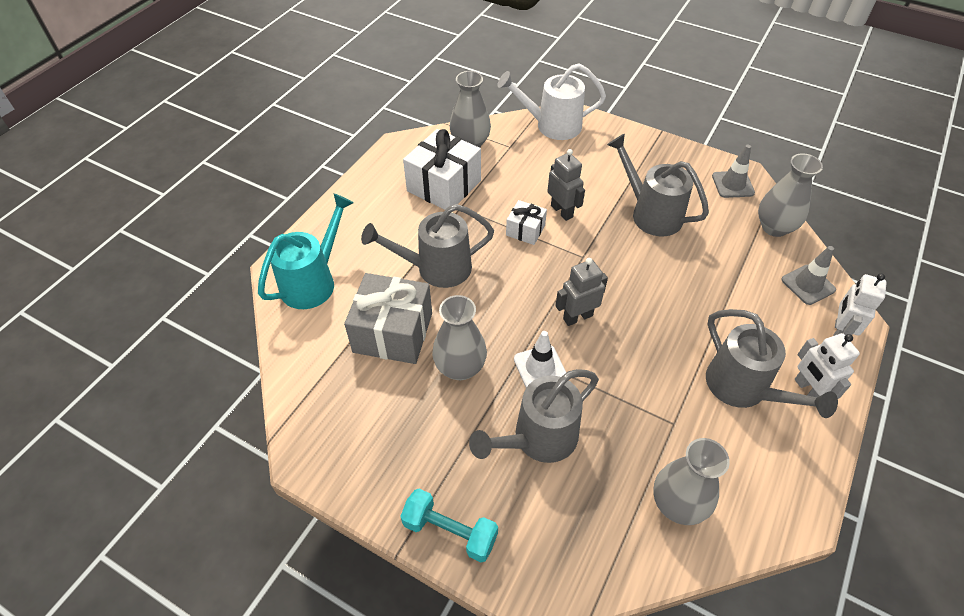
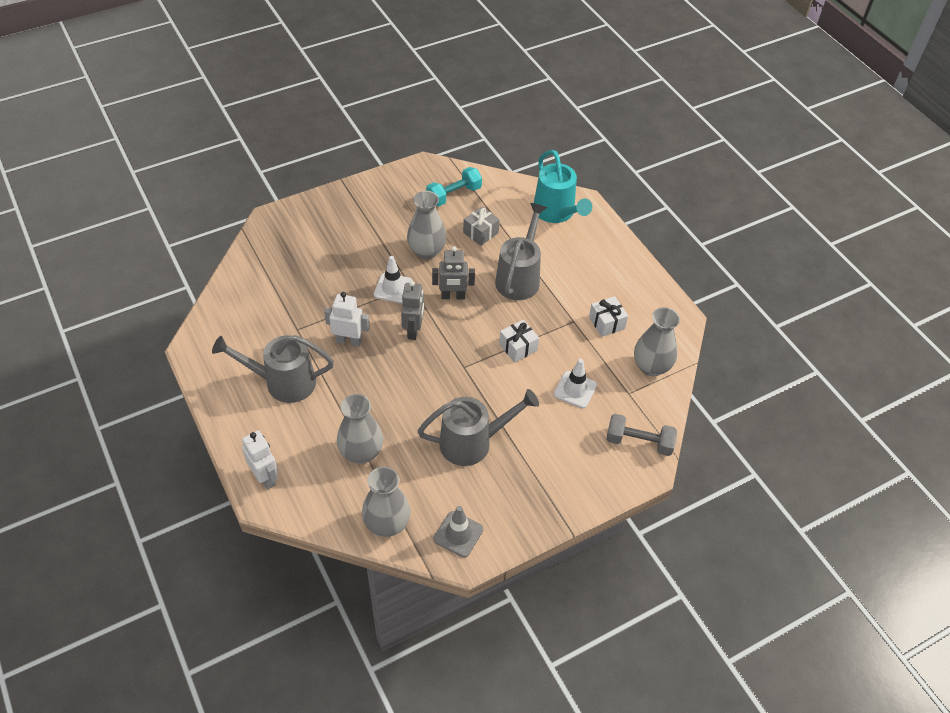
camera: 120 degrees right, 0 degrees up
grey gift [344,273,432,364] -> grey gift [463,206,500,246], size x0.53
turquoise dumbbell [400,489,498,562] -> turquoise dumbbell moved to [426,167,482,207]
white gift [403,129,481,210] -> white gift [589,296,628,337], size x0.53
grey watering can [469,369,599,463] -> none
white watering can [497,63,606,140] -> grey dumbbell [606,414,677,456]
grey robot [547,149,585,221] -> grey robot moved to [432,246,475,299]
grey vase [653,438,730,525] -> grey vase moved to [337,394,383,464]
grey traffic cone [781,246,836,305] -> none
white robot [794,333,860,399] -> white robot moved to [324,292,370,346]
none -> white traffic cone [554,359,597,408]

